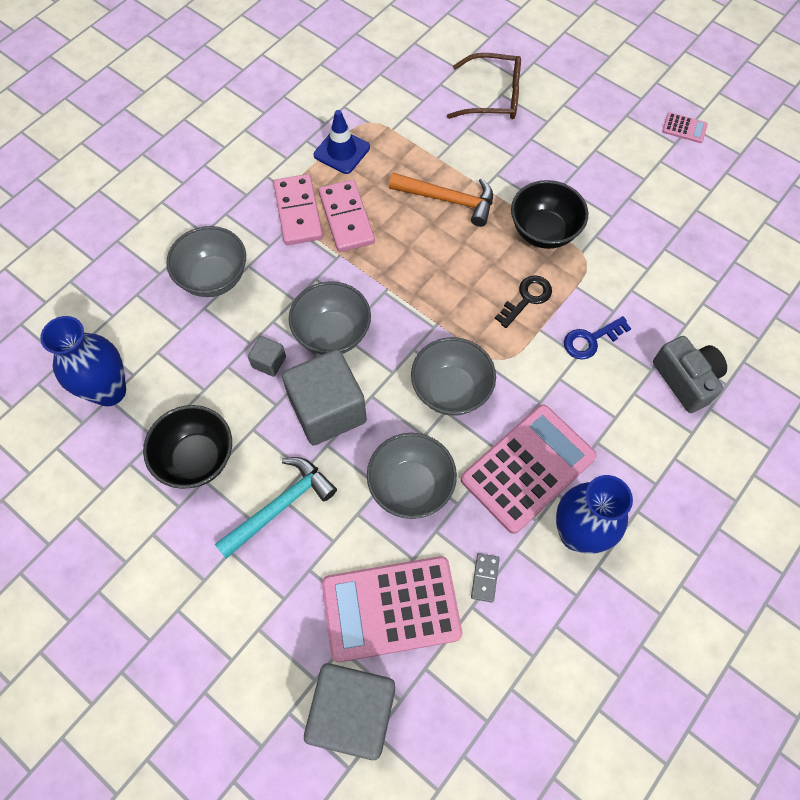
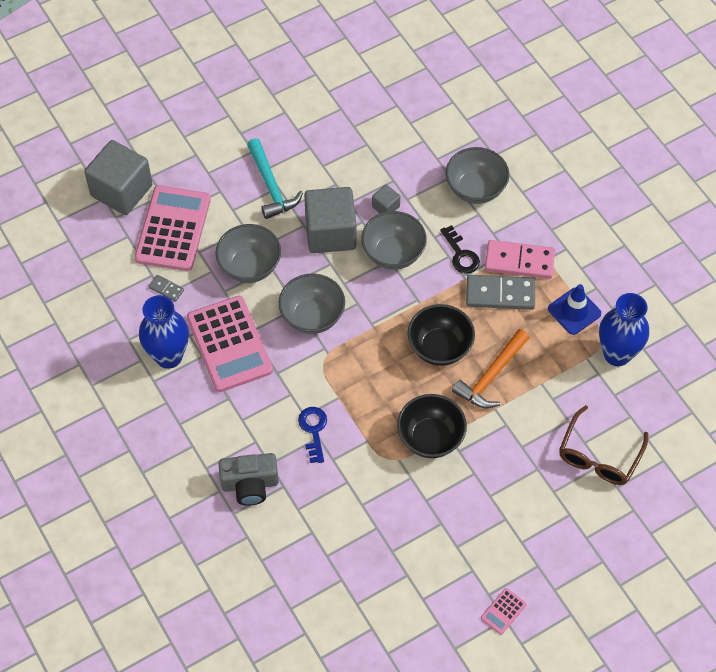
camera: 110 degrees right, 5 degrees down
blue vase [40,316,126,406] -> blue vase moved to [599,293,649,366]
black bowl [143,405,232,489] -> black bowl moved to [408,304,475,366]
pink domino [319,179,375,252] -> grey domino [466,275,535,310]
black key [495,275,552,328] -> black key moved to [440,225,480,274]

